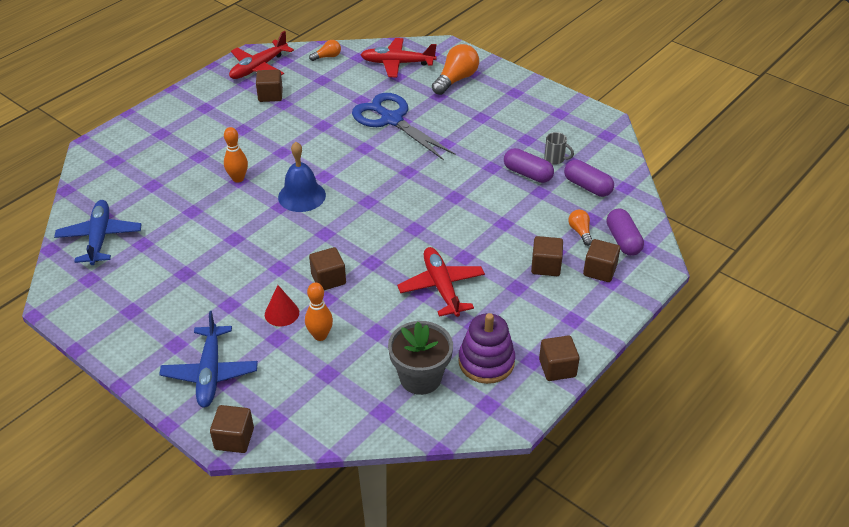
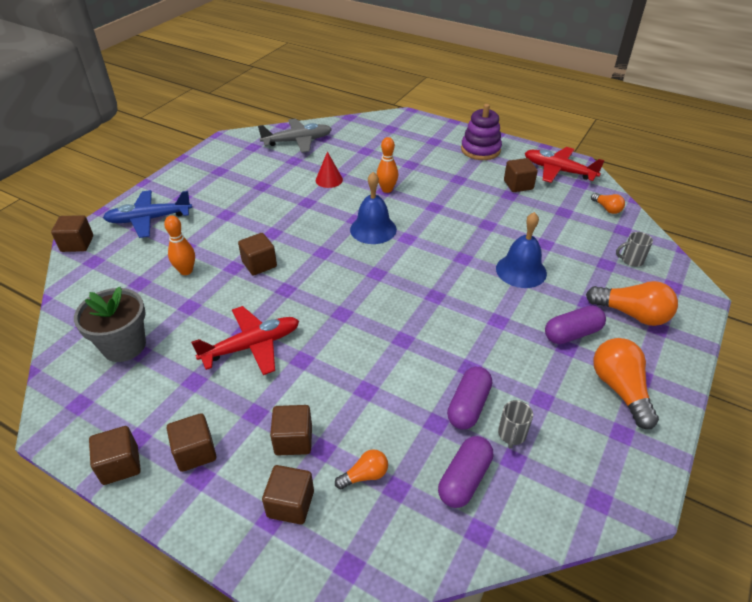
camera: 80 degrees right, 0 degrees up
blue plane [54,200,142,265] -> grey plane [258,119,332,153]
red cone [265,285,299,327] -> red cone moved to [316,151,343,188]
blue scissors [352,93,456,160] -> blue bell [496,212,547,288]
red plane [361,38,437,77] -> grey mug [616,232,653,267]
purple stacking toy [458,313,515,384] -> purple stacking toy moved to [461,104,502,160]
purple capsule [607,209,644,256] -> purple capsule moved to [545,306,606,344]
none -> brown cube [166,413,216,472]
none -> orange light bulb [593,338,659,429]

